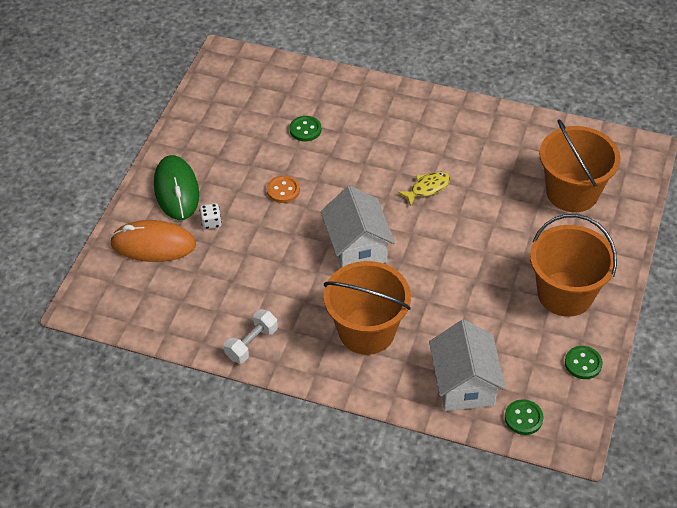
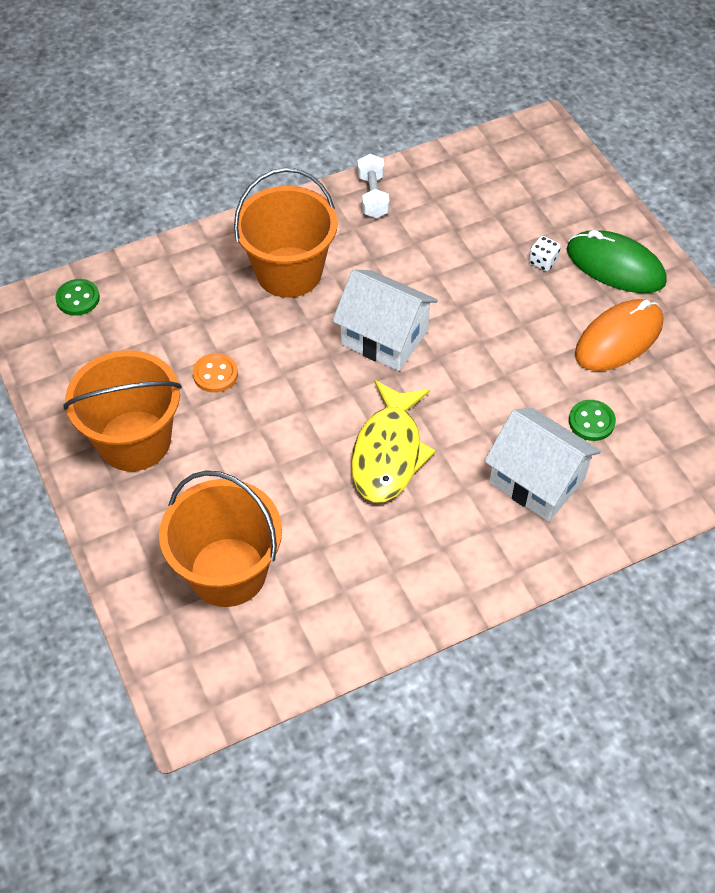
camera: 135 degrees right, 5 degrees up
orange mouse [110,220,196,262] -> orange mouse moved to [575,299,663,371]
orange button [267,175,300,203] -> orange button moved to [193,353,238,393]
yellow fish [397,172,450,206] -> yellow fish [351,380,436,503], size x1.84
white house [429,320,506,411] -> white house moved to [484,408,601,521]
green button [565,346,603,379] -> none

